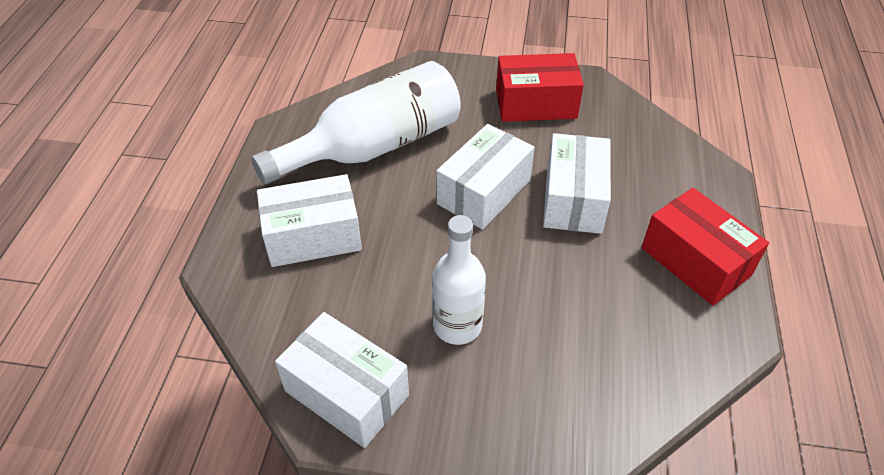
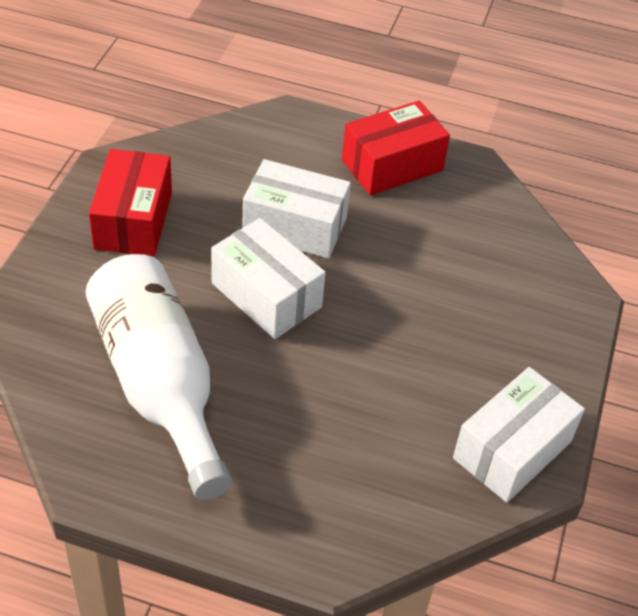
camera: 85 degrees left, 0 degrees up
white box [257,174,362,267] -> none
white bottle [432,215,486,345] -> none

